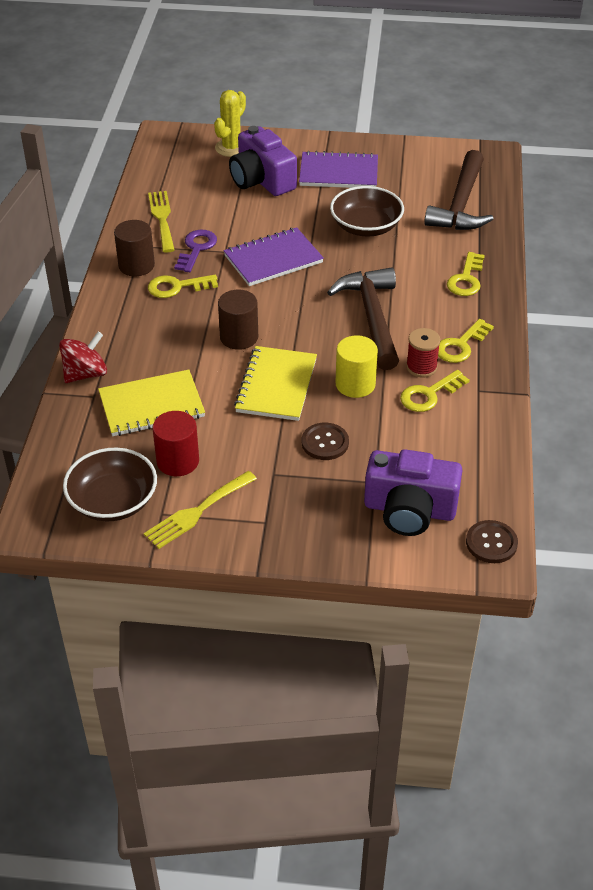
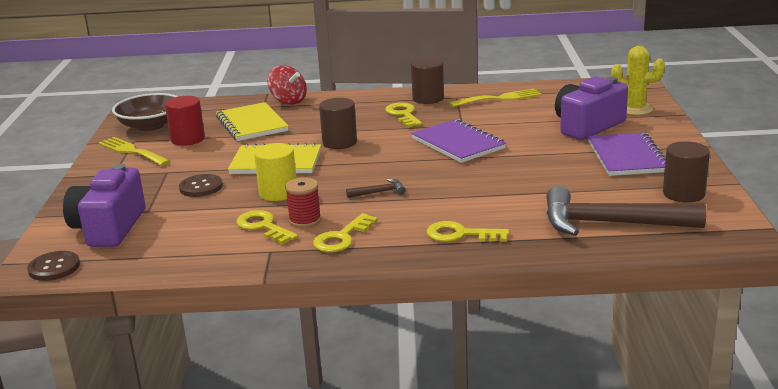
camera: 85 degrees right, 20 degrees down
purple key [174,230,217,272] -> none
brown hammer [327,267,399,370] -> brown hammer [346,179,405,198], size x0.41
brown bowl [330,186,404,236] -> none
yellow key [438,319,494,363] -> yellow key turned 90 degrees counterclockwise [313,213,378,252]
none -> brown cylinder [663,141,710,203]

